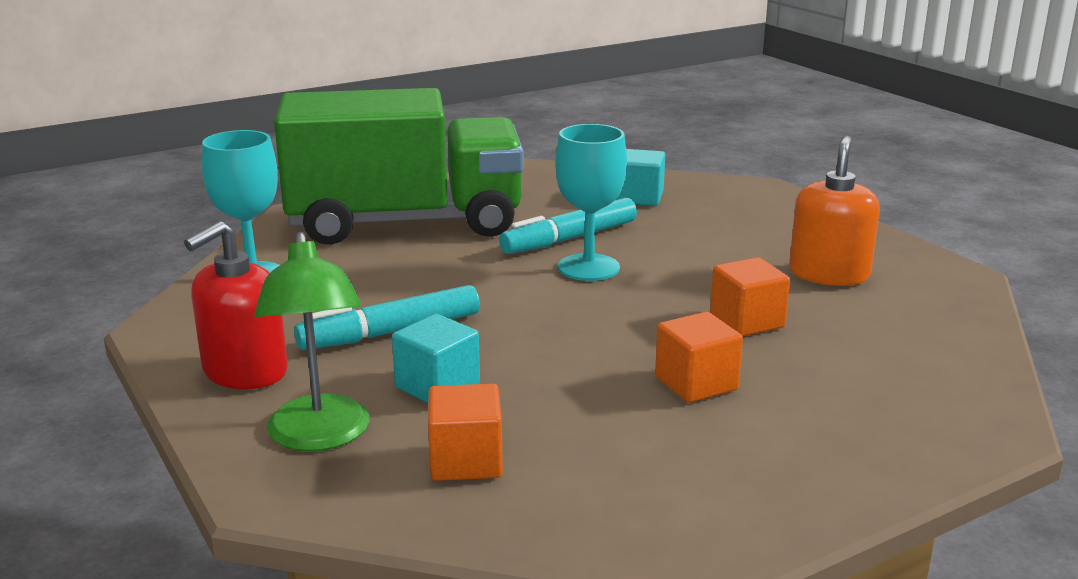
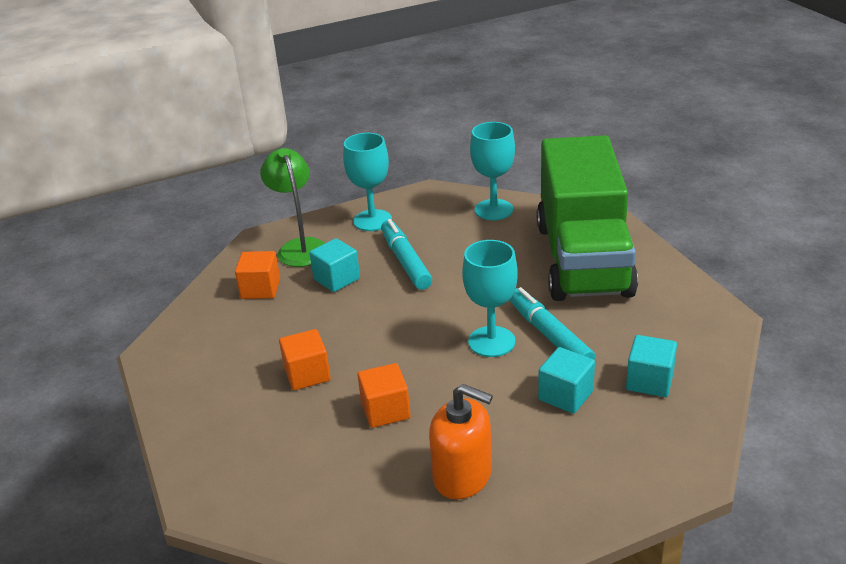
camera: 100 degrees right, 10 degrees up
red soap dispenser [184,221,288,389] -> turquoise goblet [343,133,392,231]
green lamp [254,232,370,451] -> green lamp turned 75 degrees clockwise [260,148,325,267]
none -> turquoise cube [538,347,595,414]

